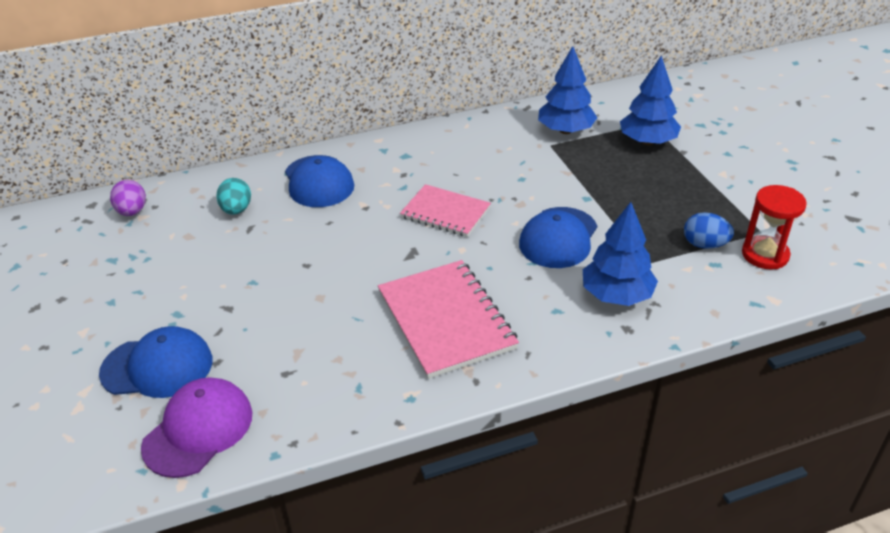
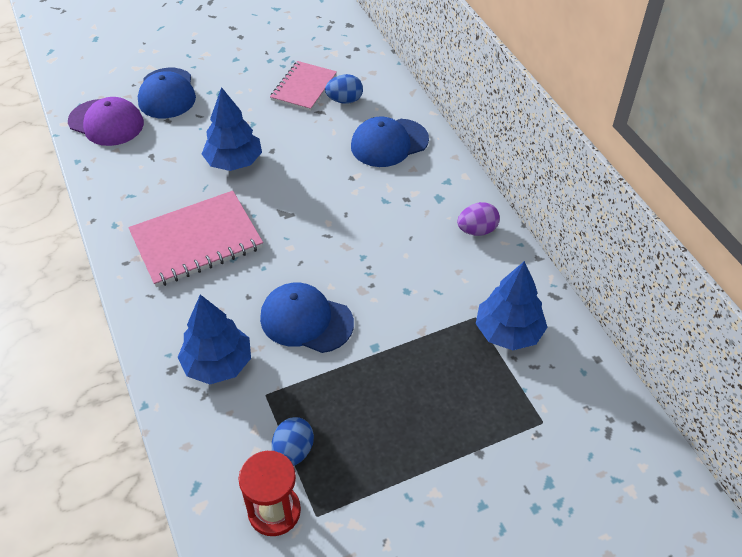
camera: 85 degrees right, 10 degrees up
purple egg [110,180,146,216] -> purple egg moved to [457,202,500,236]
turquoise egg [216,178,251,215] -> blue egg [325,74,363,104]
pink notebook [400,184,491,237] -> pink notebook moved to [270,61,337,111]
blue tree [620,56,681,145] -> blue tree moved to [202,87,262,171]

